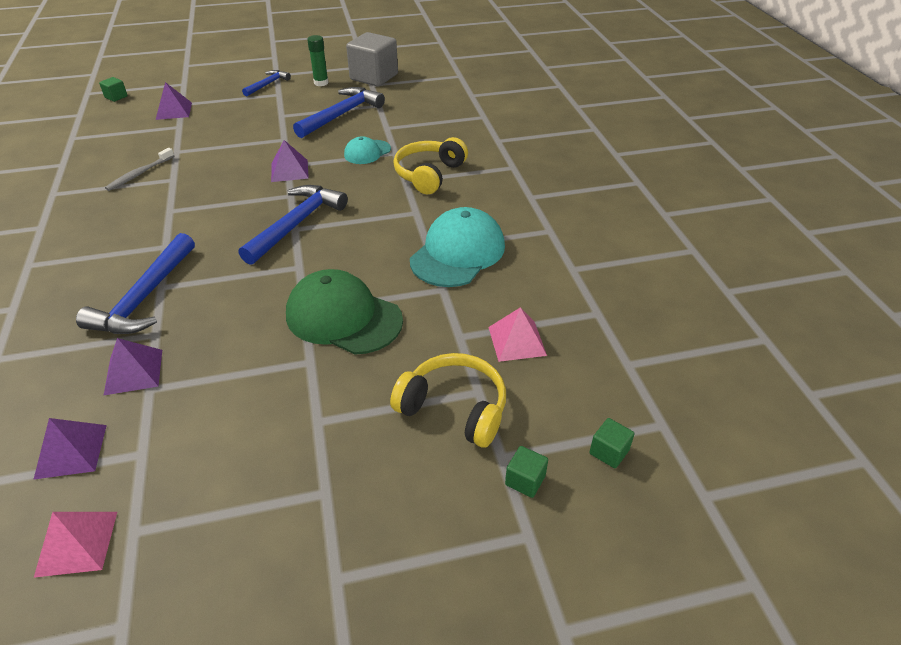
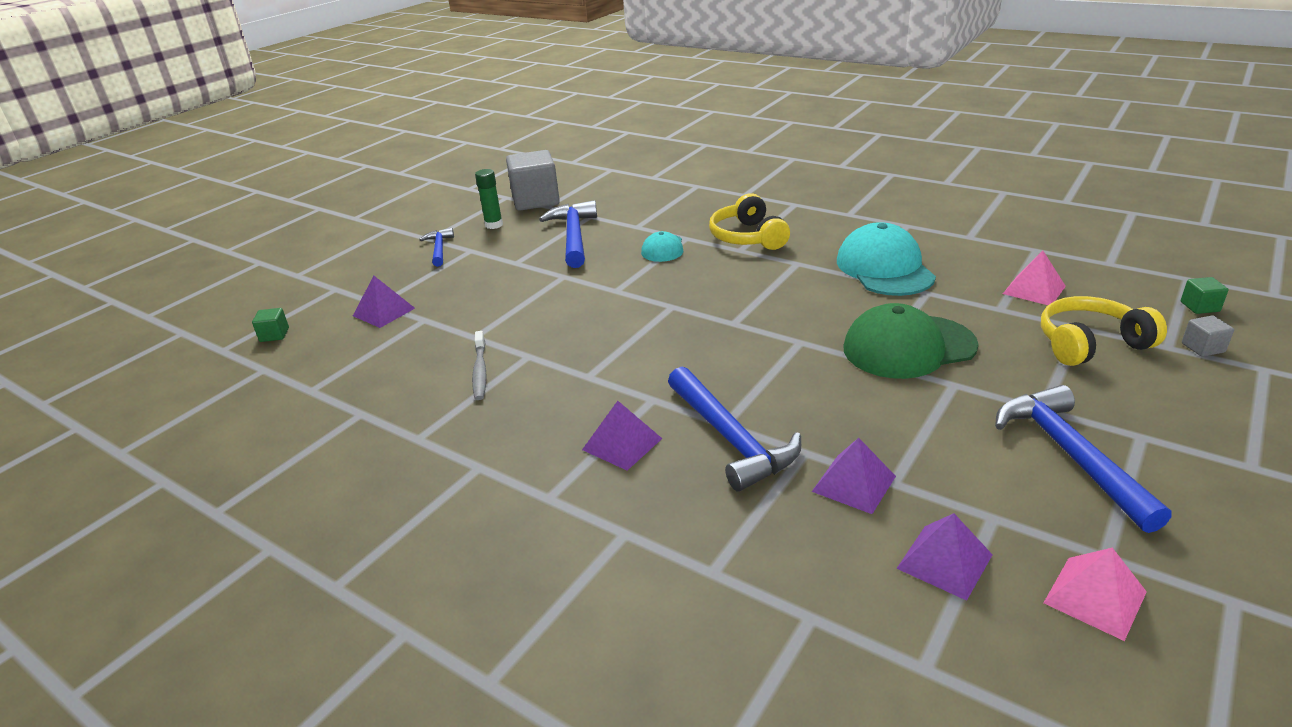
camera: 40 degrees left, 10 degrees down
blue hammer [239,185,348,265] -> blue hammer moved to [995,385,1171,533]
purple pyramid [271,140,309,182] -> purple pyramid moved to [582,401,662,471]
green cube [505,446,548,498] -> grey cube [1182,315,1234,357]

